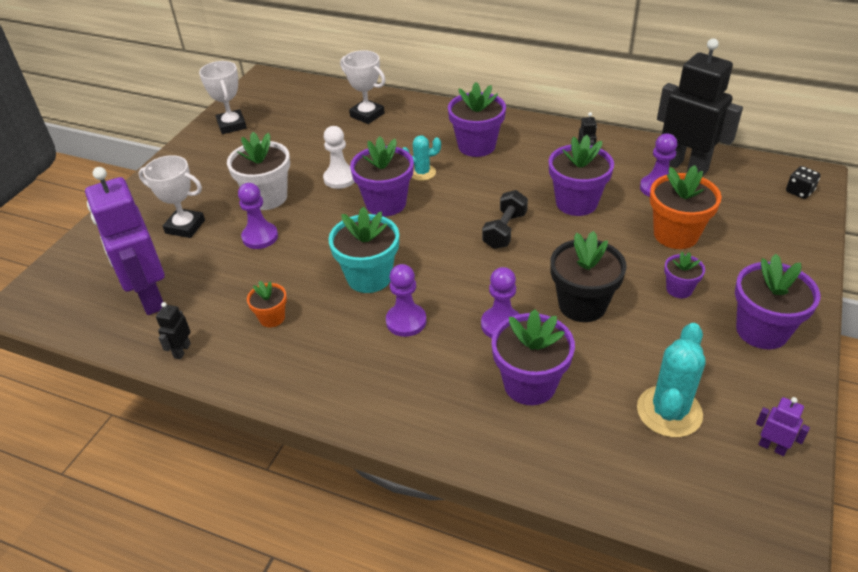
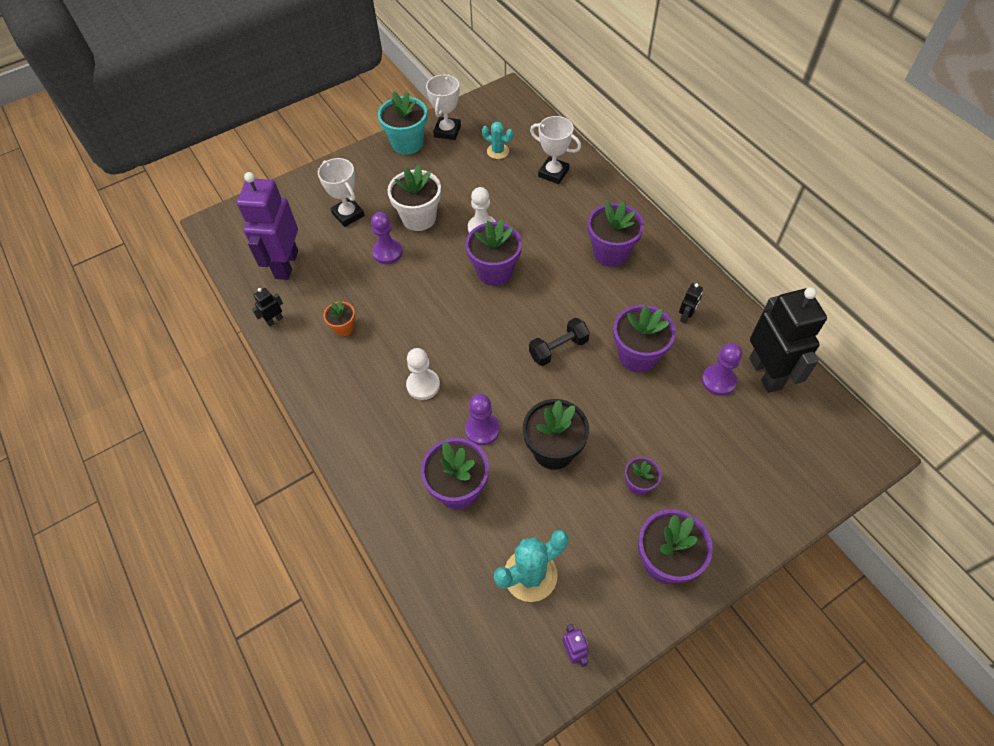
camera: 35 degrees right, 15 degrees up
turquoise flower pot [328,207,399,293] -> turquoise flower pot moved to [378,91,427,155]
white trophy [340,50,386,124] -> white trophy turned 45 degrees counterclockwise [530,116,581,184]
purple pawn [386,264,426,337] -> white pawn [406,348,440,400]
turquoise cactus [403,135,441,181] -> turquoise cactus moved to [482,122,513,159]
orange flower pot [650,165,722,249] -> none
black dice [786,166,821,199] -> none

